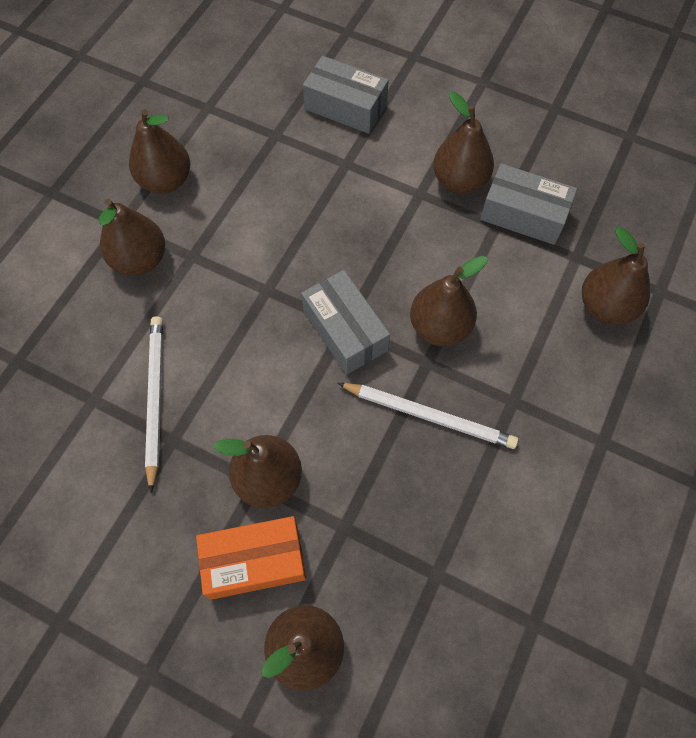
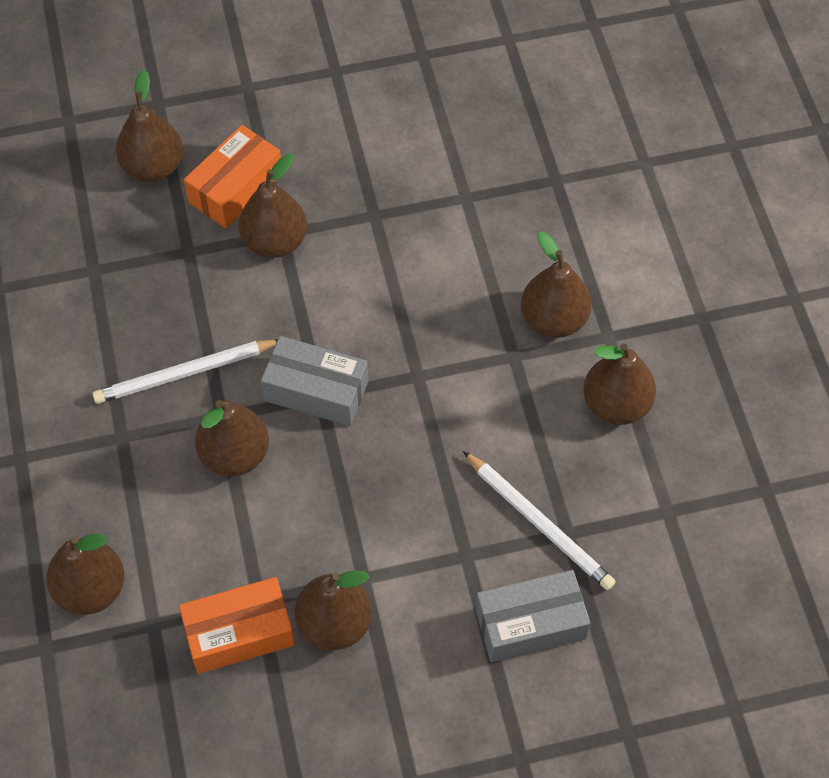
camera: 140 degrees right, 5 degrees down
white pencil [145,316,163,493] -> white pencil moved to [463,451,616,590]
grey box [480,163,577,245] -> orange box [179,577,295,674]

